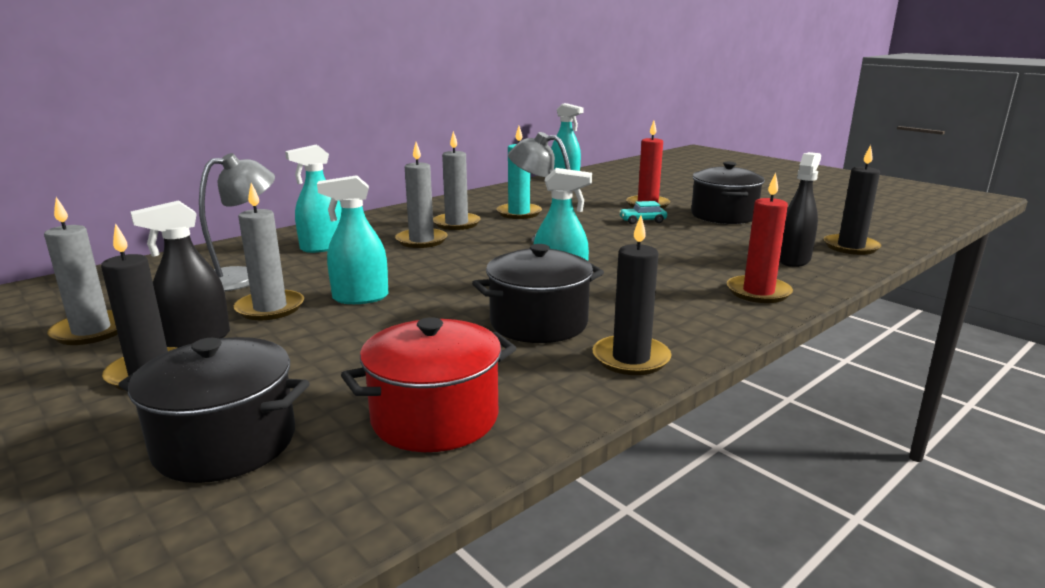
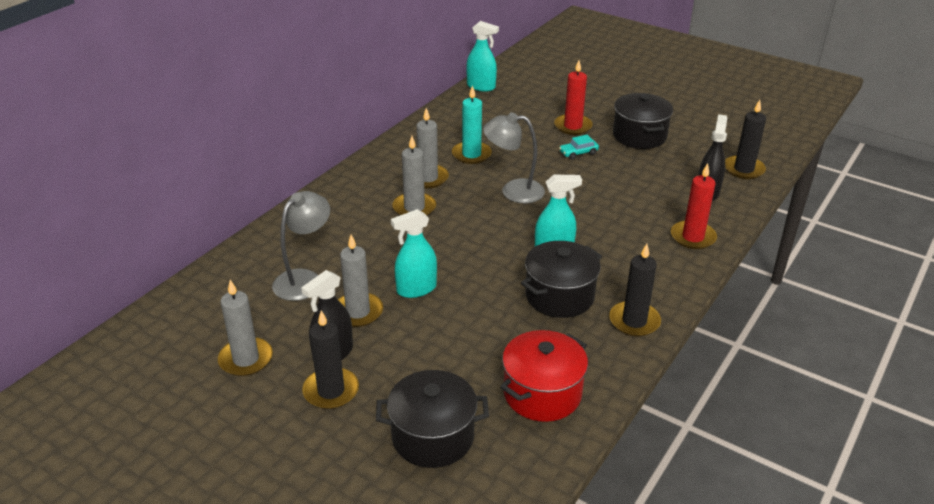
camera: 15 degrees left, 15 degrees up
turquoise spray bottle [285,145,342,253] -> none

